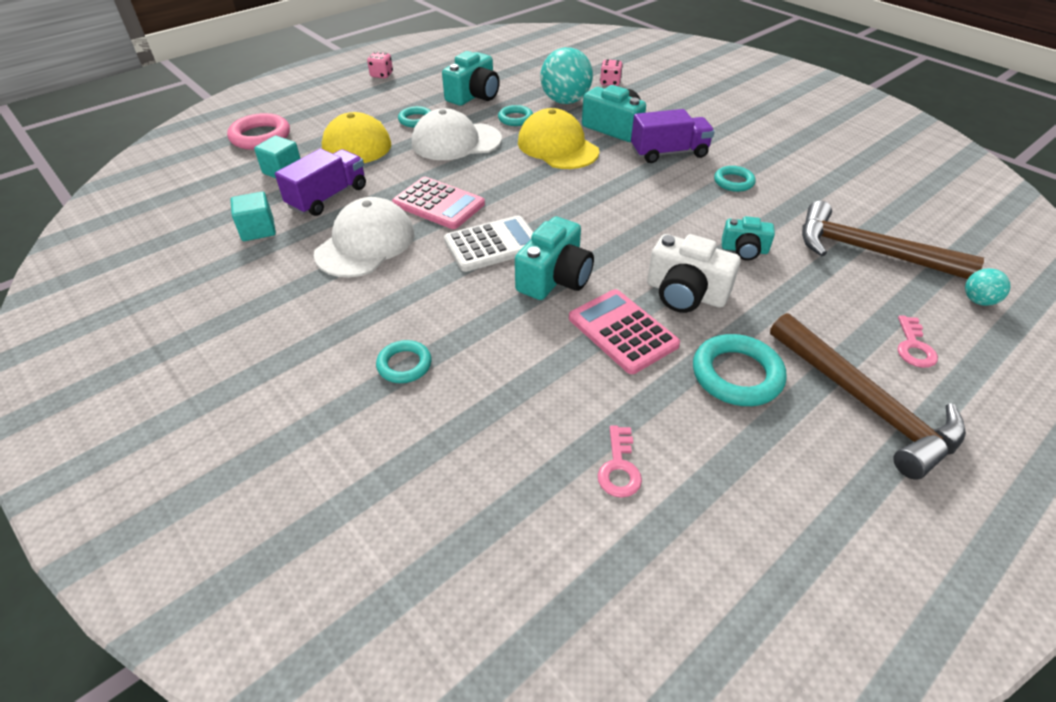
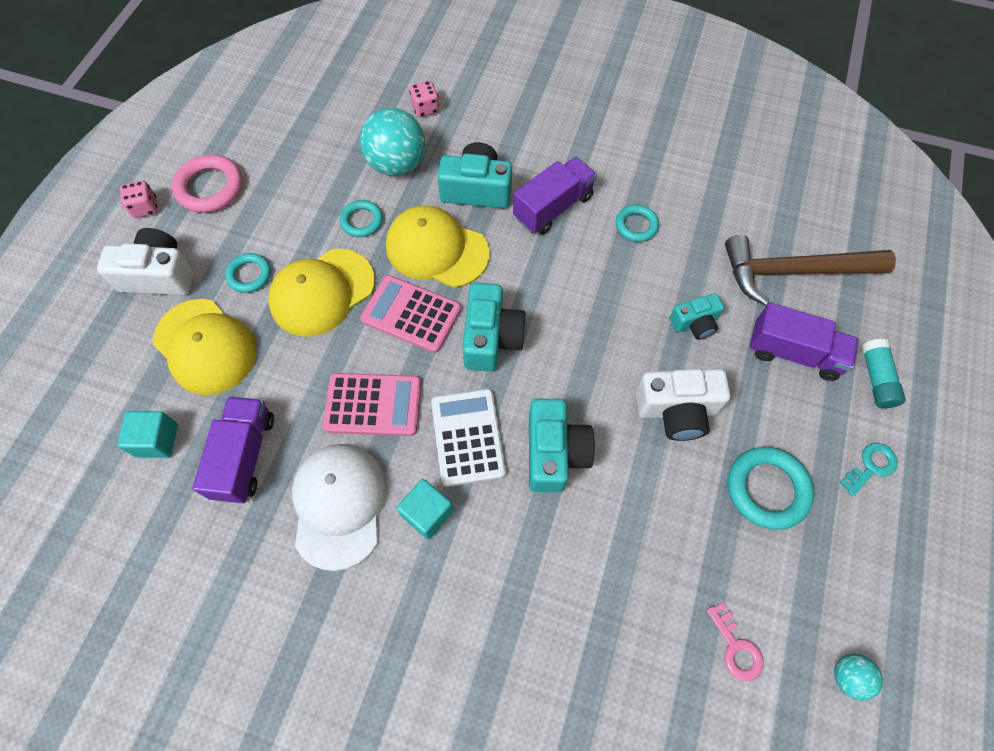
camera: 30 degrees left, 20 degrees up
pink ring [227,113,290,150] -> pink ring moved to [172,155,242,213]
turquoise cube [230,192,276,241] -> turquoise cube moved to [397,479,453,539]
turquoise ring [376,340,431,383] -> none
white cap [412,108,502,160] -> yellow cap [268,249,375,337]
turquoise camera [442,51,500,106] -> turquoise camera moved to [462,283,527,371]
white calculator [444,215,534,272] -> white calculator turned 45 degrees counterclockwise [431,389,506,487]
pink calculator [569,289,680,374] -> pink calculator moved to [360,275,461,353]
brown hammer [770,313,966,479] -> turquoise key [840,443,898,496]
pink key [898,315,938,368] -> turquoise glue stick [862,339,906,408]
turquoise ball [965,268,1011,306] -> turquoise ball moved to [834,654,883,701]
none -> white camera [97,228,194,295]
none -> purple truck [749,302,859,381]

